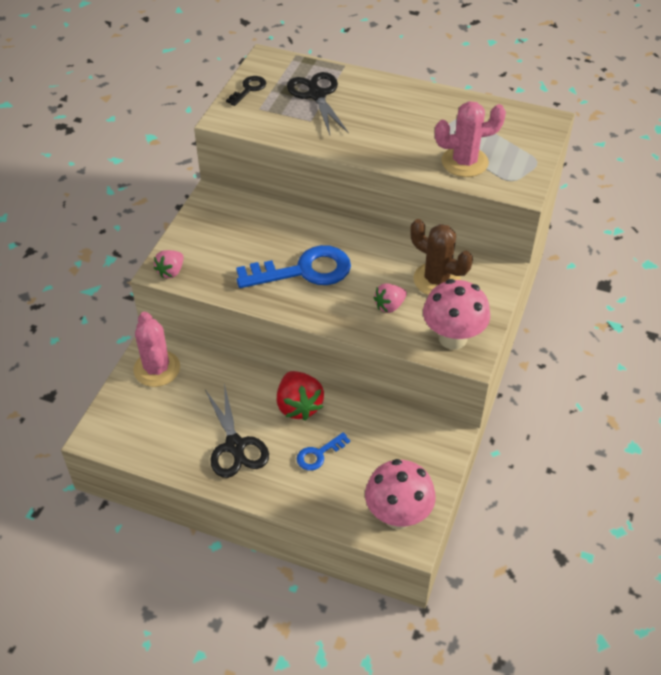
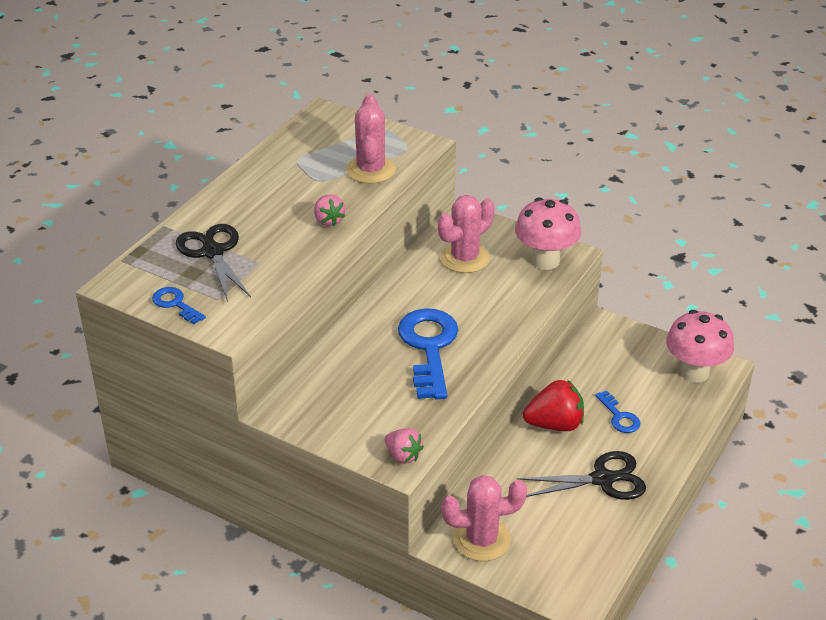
camera: 80 degrees left, 10 degrees down
black key [226,76,266,106] -> blue key [152,287,206,324]
black scissors [287,72,349,135] -> black scissors turned 75 degrees clockwise [176,224,251,302]
pink strawberry [373,283,407,313] -> pink strawberry moved to [314,194,345,226]
brown cactus [410,219,473,295] -> pink cactus [438,195,495,273]

